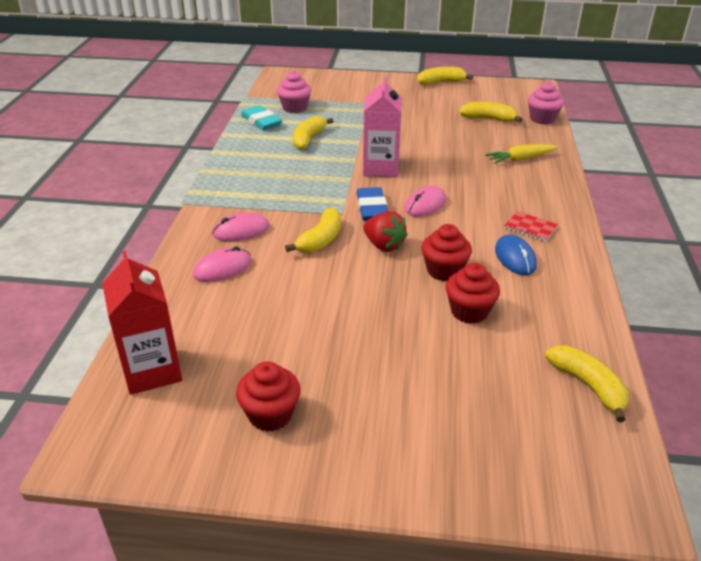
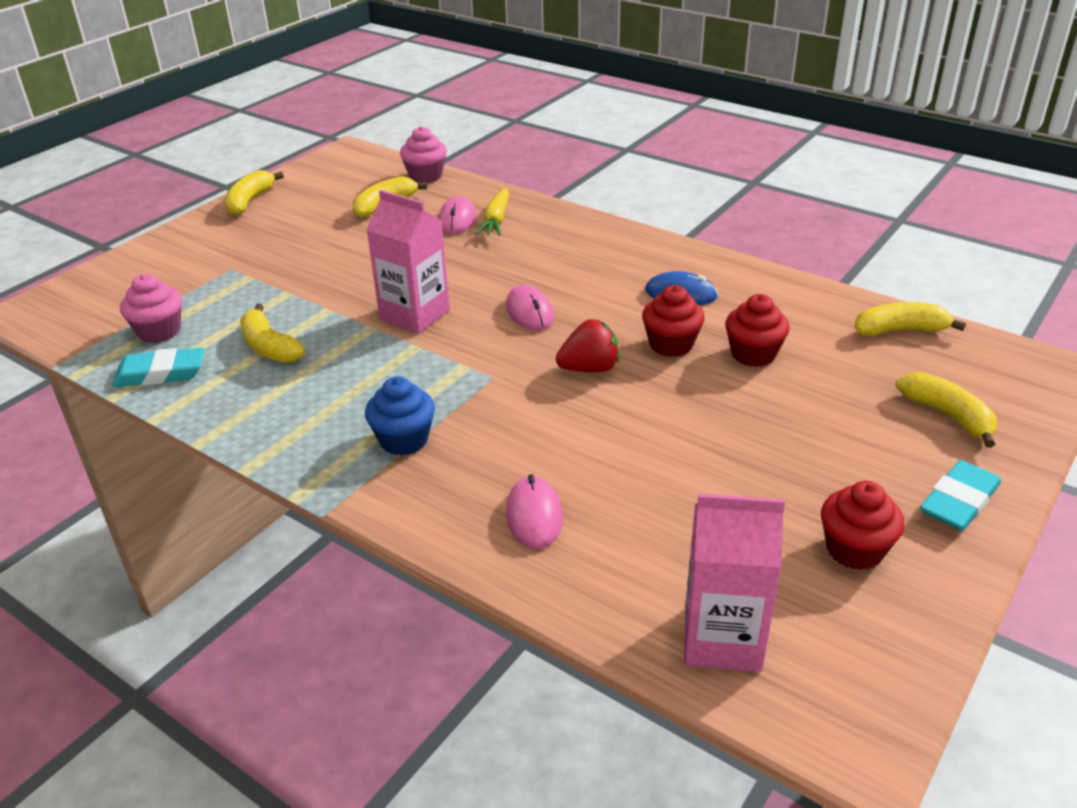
camera: 60 degrees left, 0 degrees up
red carton [102,251,182,395] -> pink carton [684,494,785,672]
pink mouse [212,213,270,242] -> pink mouse moved to [438,196,476,234]
yellow banana [285,207,341,253] -> yellow banana moved to [896,372,997,448]
blue eraser [357,187,388,221] -> none
red notebook [504,211,558,242] -> none
none -> blue cupcake [365,376,435,455]
none -> turquoise eraser [920,460,1001,531]

